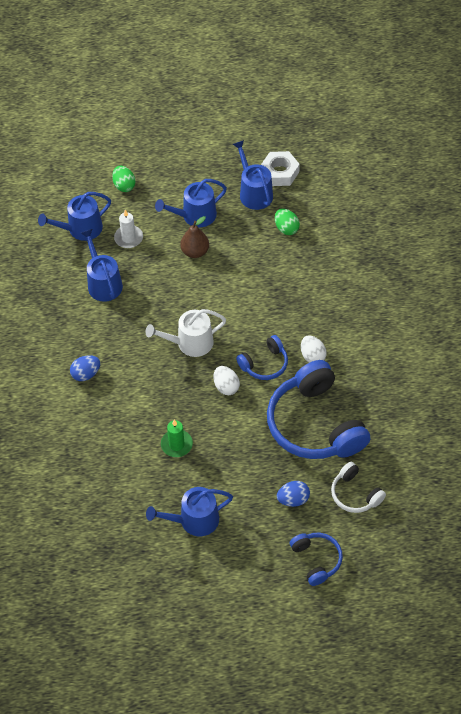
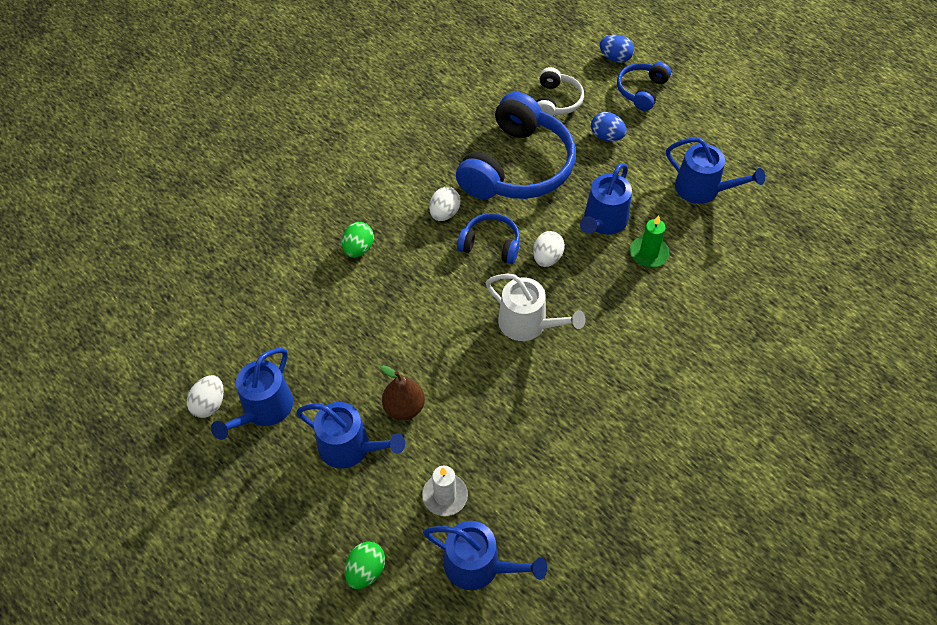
camera: 130 degrees left, 0 degrees up
blue egg [70,355,100,381] -> blue egg moved to [600,35,634,63]
blue watering can [81,229,123,302] -> blue watering can moved to [580,163,632,235]
white nut [261,151,300,186] -> white egg [187,375,224,418]
green egg [275,209,300,235] -> green egg moved to [342,222,374,258]

